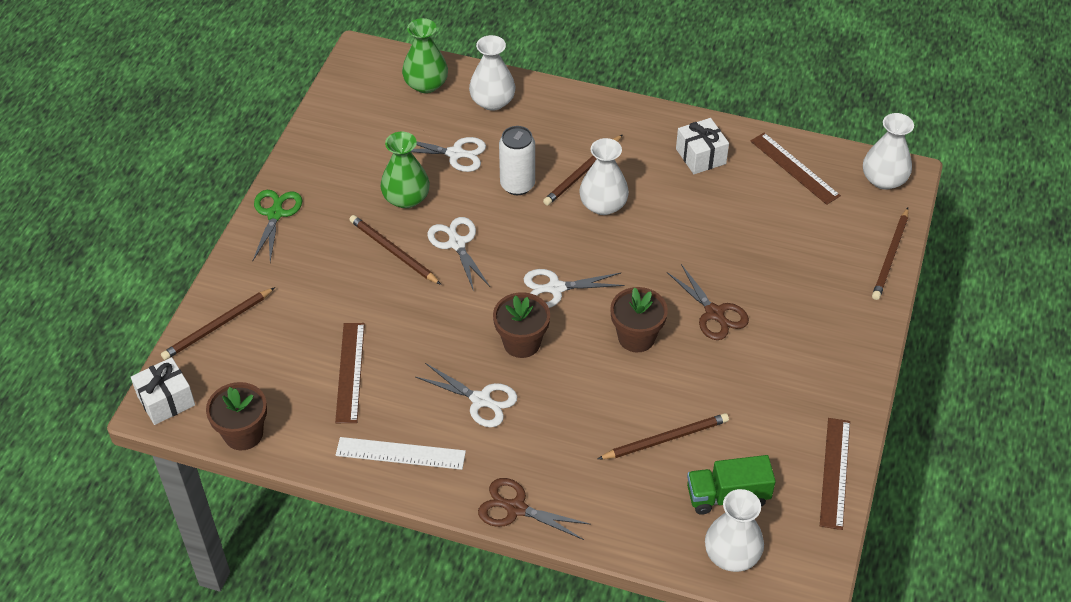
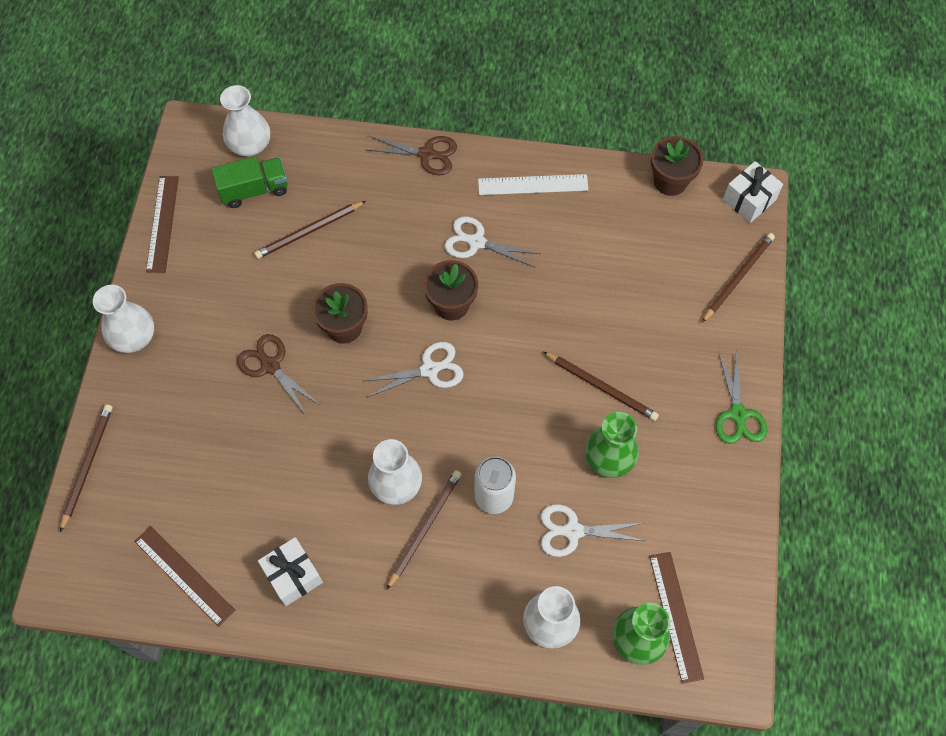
camera: 170 degrees right, 15 degrees up
brown ruler [335,323,365,423] -> brown ruler moved to [649,552,704,684]
white scissors [428,217,490,291] -> none
white vase [863,113,914,190] -> white vase moved to [93,285,154,353]

